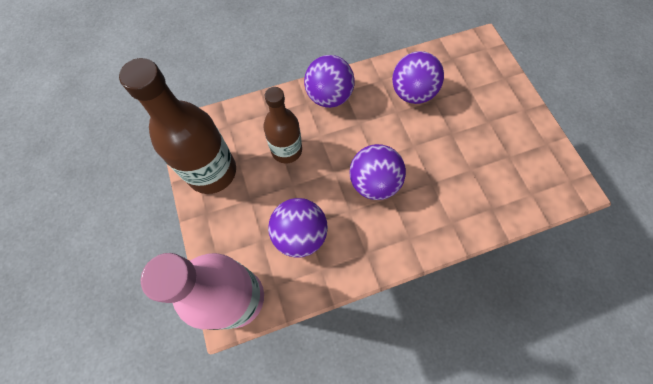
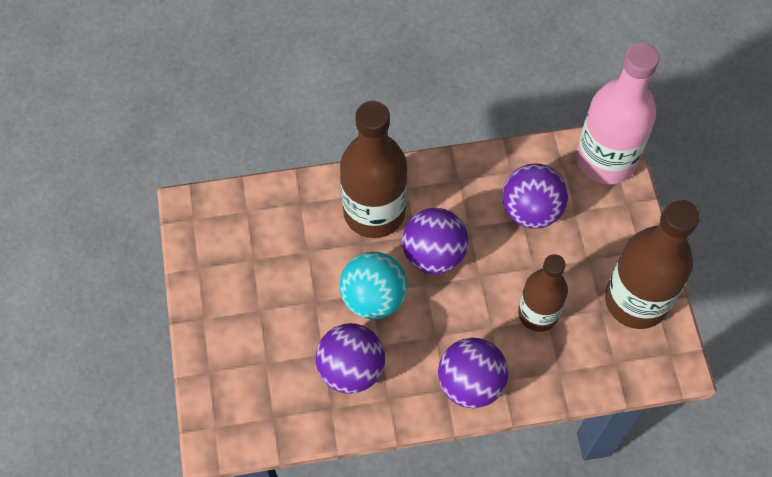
camera: 170 degrees left, 5 degrees down
none -> turquoise ball [339,251,407,319]
none -> brown bottle [340,101,408,238]

